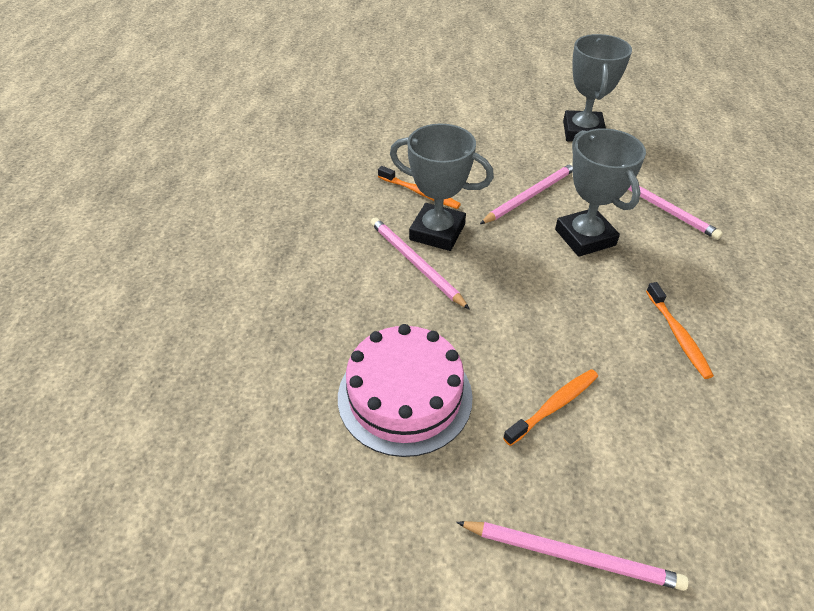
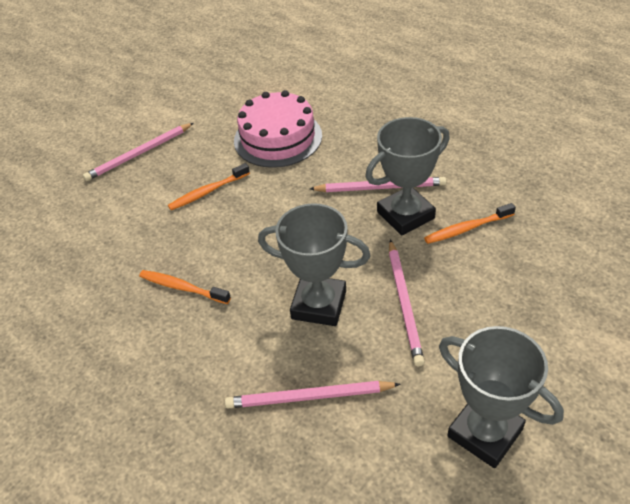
camera: 130 degrees right, 0 degrees up
orange toothbrush [503,369,598,446] -> orange toothbrush turned 60 degrees clockwise [168,163,250,210]

